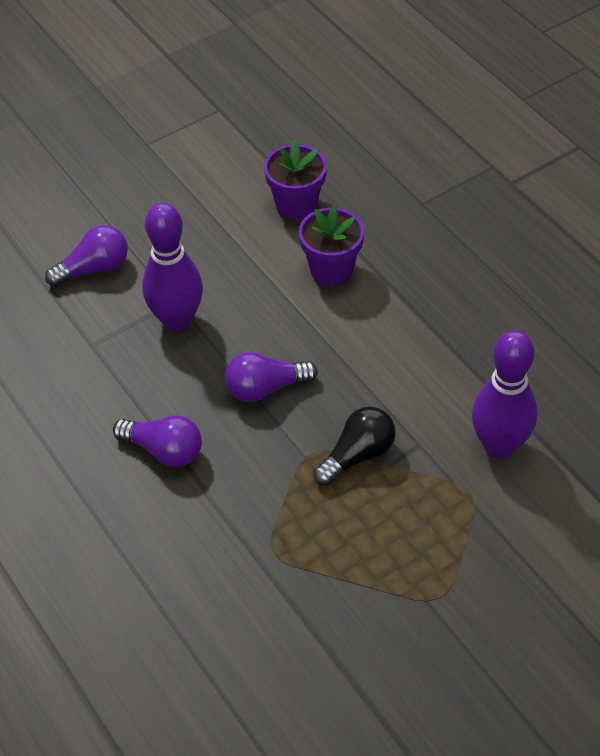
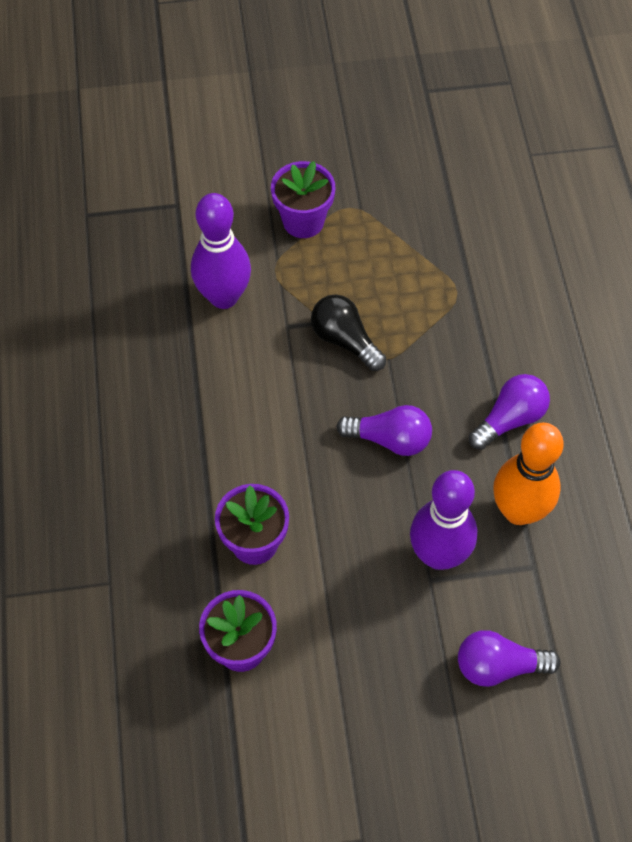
camera: 155 degrees left, 10 degrees up
purple light bulb [113,415,202,467] -> purple light bulb turned 90 degrees clockwise [469,374,550,450]
black light bulb [313,406,396,486] -> black light bulb turned 60 degrees clockwise [311,295,386,371]
none -> purple flower pot [271,161,335,238]
none -> orange bowling pin [493,423,564,525]

